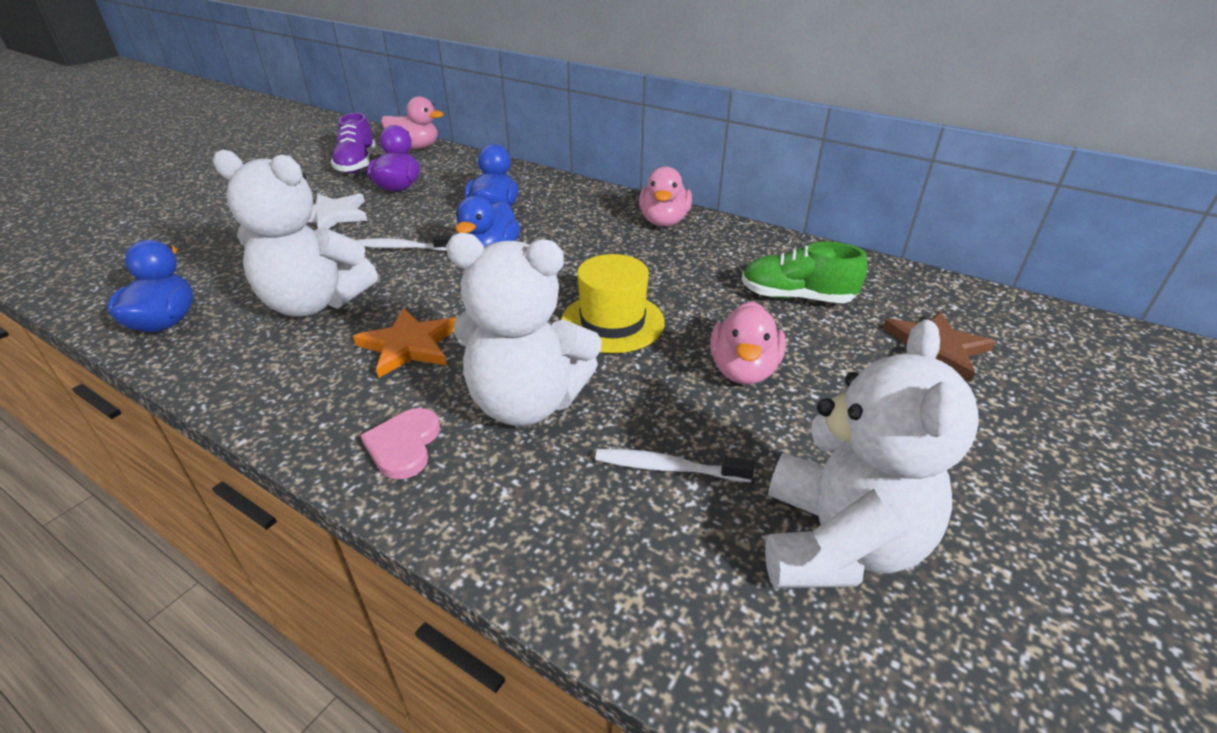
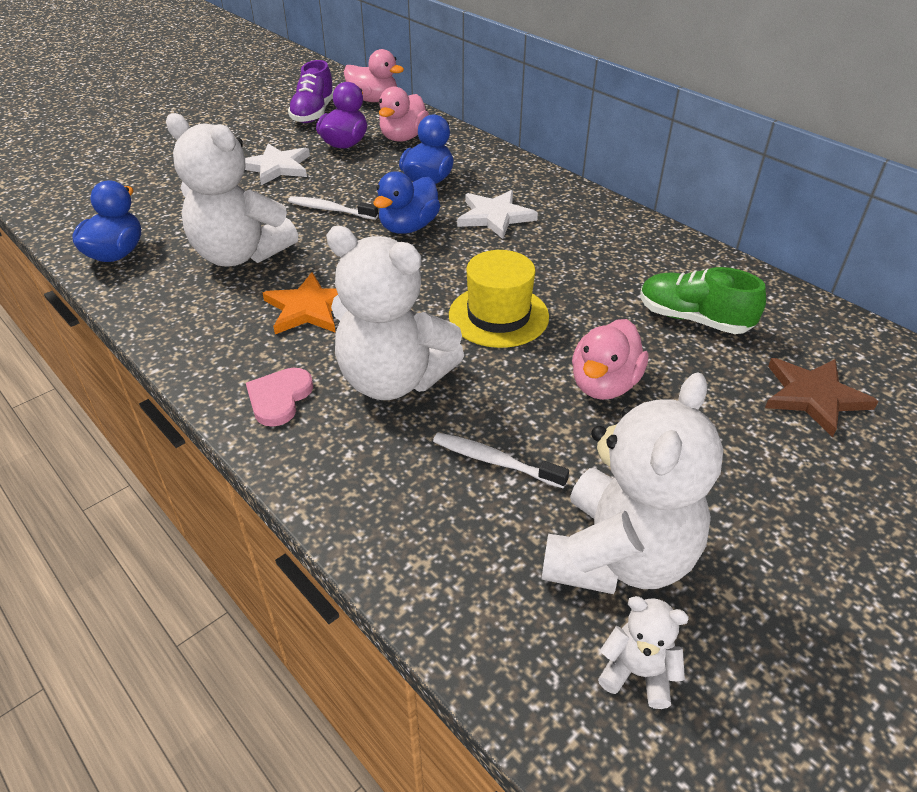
camera: 15 degrees right, 5 degrees up
pink duck [639,166,692,227] -> pink duck moved to [379,87,429,142]
none -> white star [457,190,538,239]
none -> white teddy bear [598,596,689,709]

